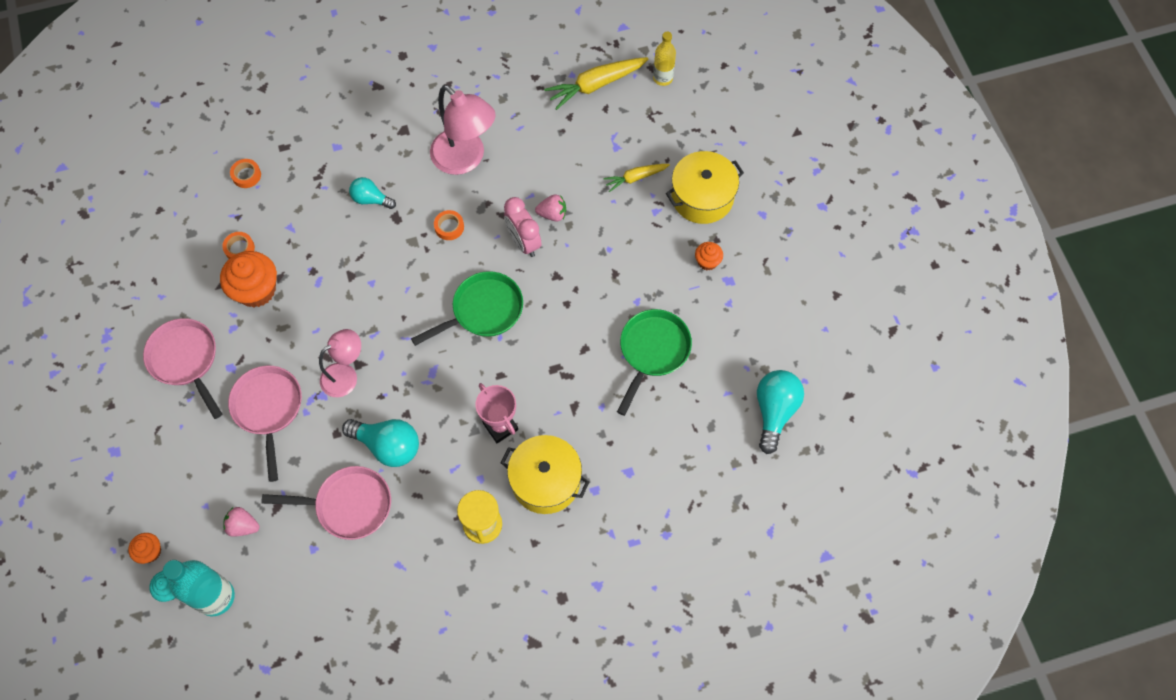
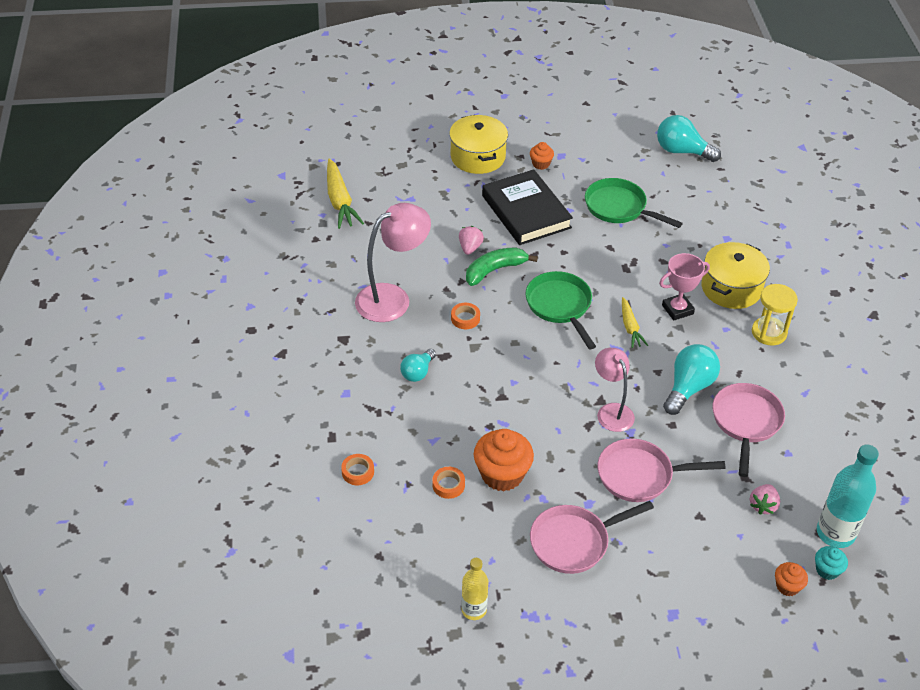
camera: 80 degrees left, 20 degrees down
pink clock [504,197,542,257] -> green banana [466,247,538,286]
yellow carrot [603,164,670,192] -> yellow carrot moved to [622,297,648,348]
yellow bottle [653,32,676,86] -> yellow bottle moved to [461,558,489,620]
none -> black book [482,169,573,245]

